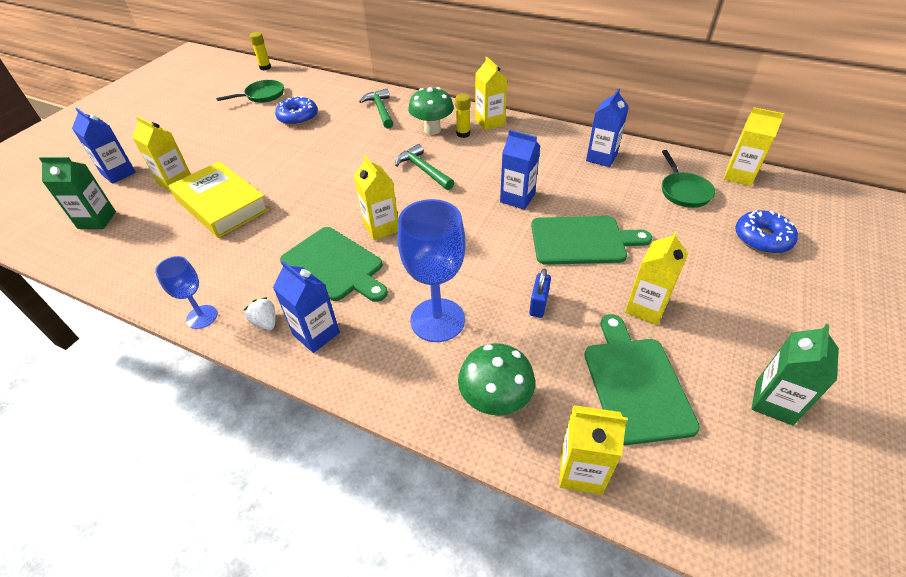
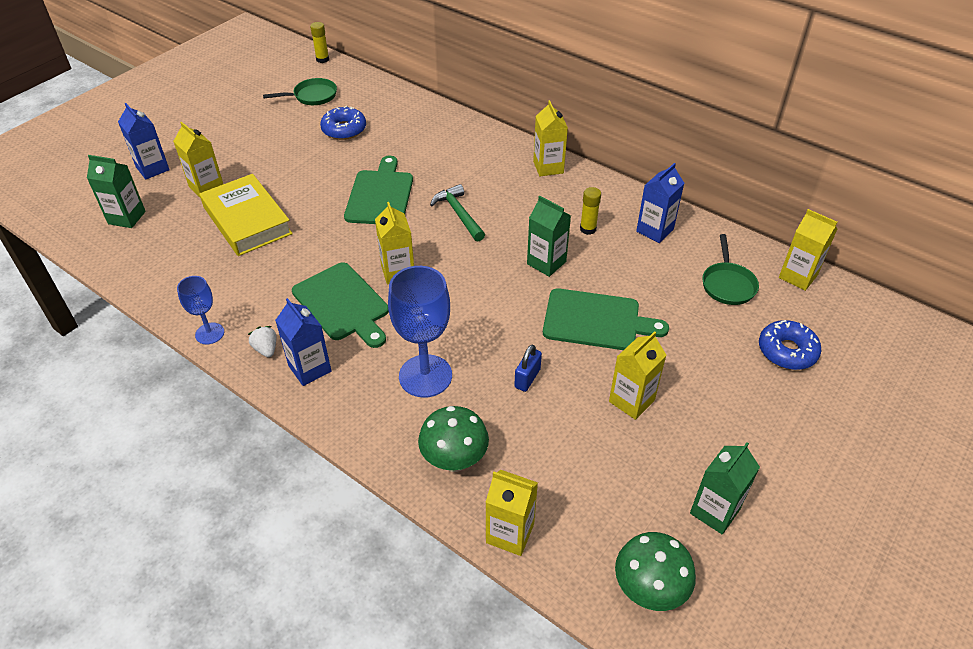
camera: 10 degrees right, 0 degrees up
green hammer [359,89,393,129] -> none
green mushroom [408,87,454,135] -> green mushroom moved to [615,532,696,611]
yellow glue stick [455,94,470,138] -> yellow glue stick moved to [580,187,601,235]
blue carton [500,130,540,210] -> green carton [527,196,571,277]
green cutting board [584,314,700,445] -> green cutting board moved to [344,156,413,224]

